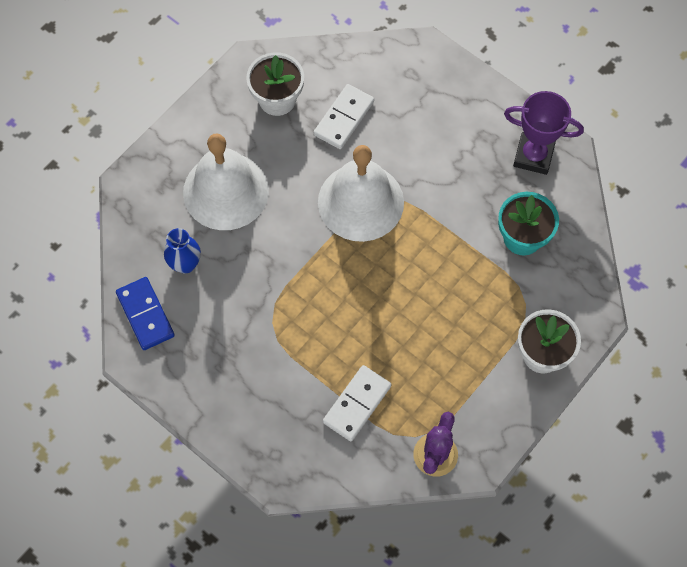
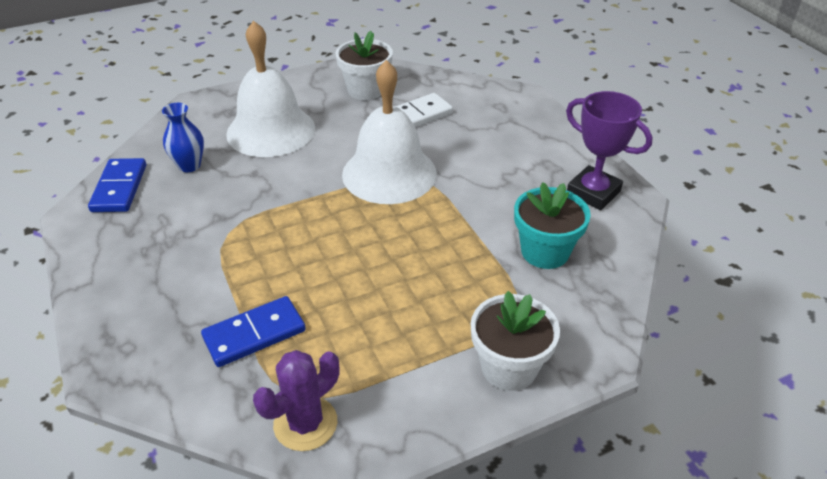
camera: 25 degrees right, 25 degrees down
white domino [323,365,391,441] -> blue domino [201,296,306,367]

